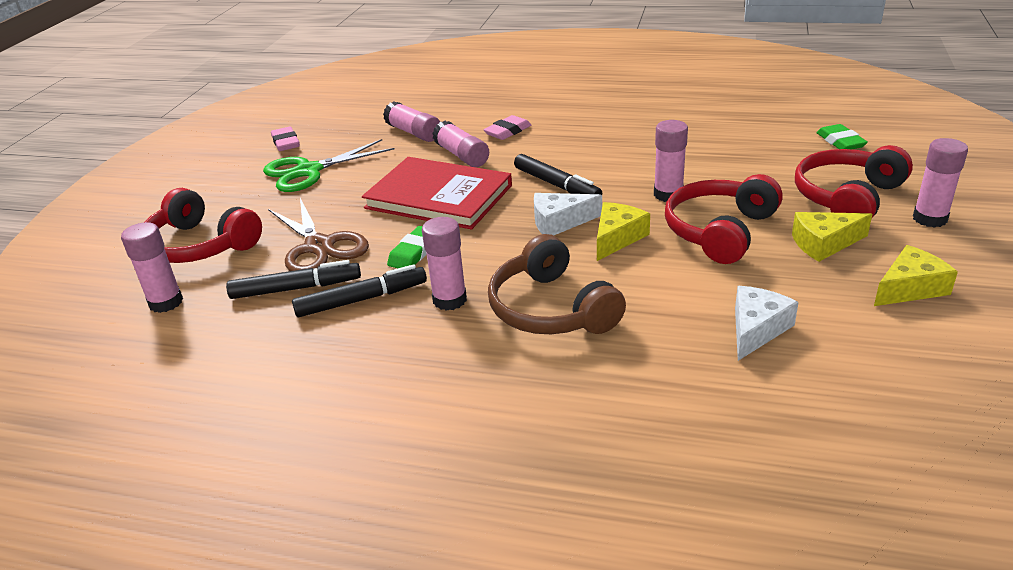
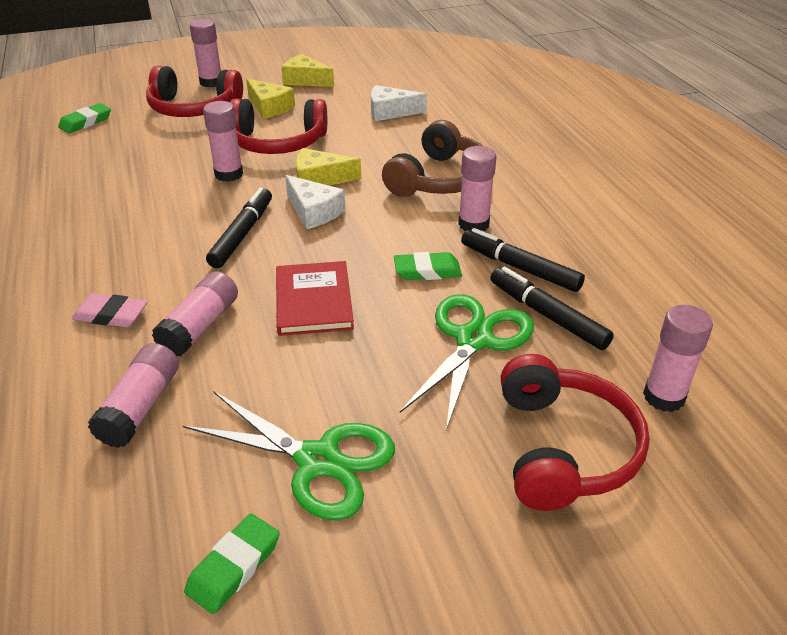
camera: 125 degrees left, 5 degrees up
brown scissors [268,198,369,271] -> green scissors [400,294,534,430]
pink eraser [271,126,300,151] -> green eraser [184,513,280,614]
red book [362,157,512,230] -> red book [276,261,354,336], size x0.64

